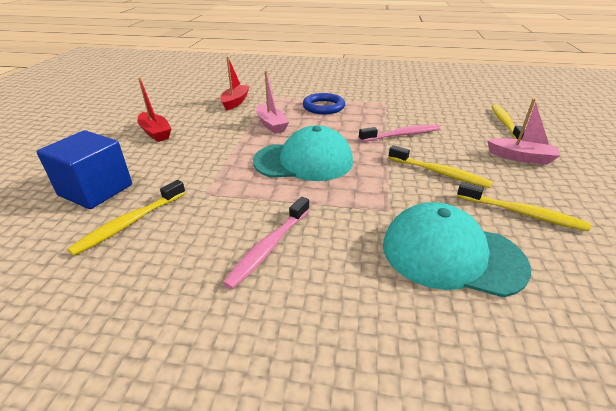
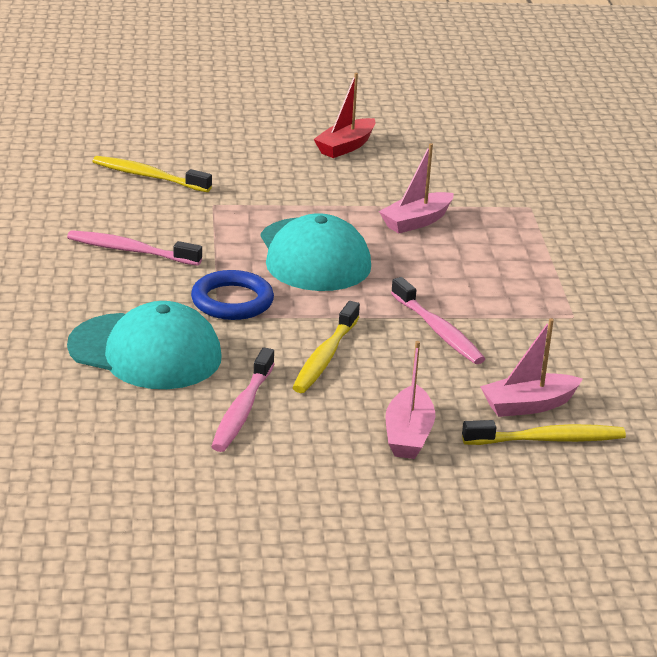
camera: 75 degrees right, 5 degrees down
blue cube [37,130,132,209] -> none
red boat [220,56,250,111] -> none
blue ring [303,93,345,114] -> blue ring moved to [191,270,274,320]
turquoise cap [383,202,531,297] -> turquoise cap turned 105 degrees clockwise [67,301,222,389]
yellow toothbrush [457,182,591,231] -> pink toothbrush [211,347,274,452]
none -> pink boat [480,318,583,417]

